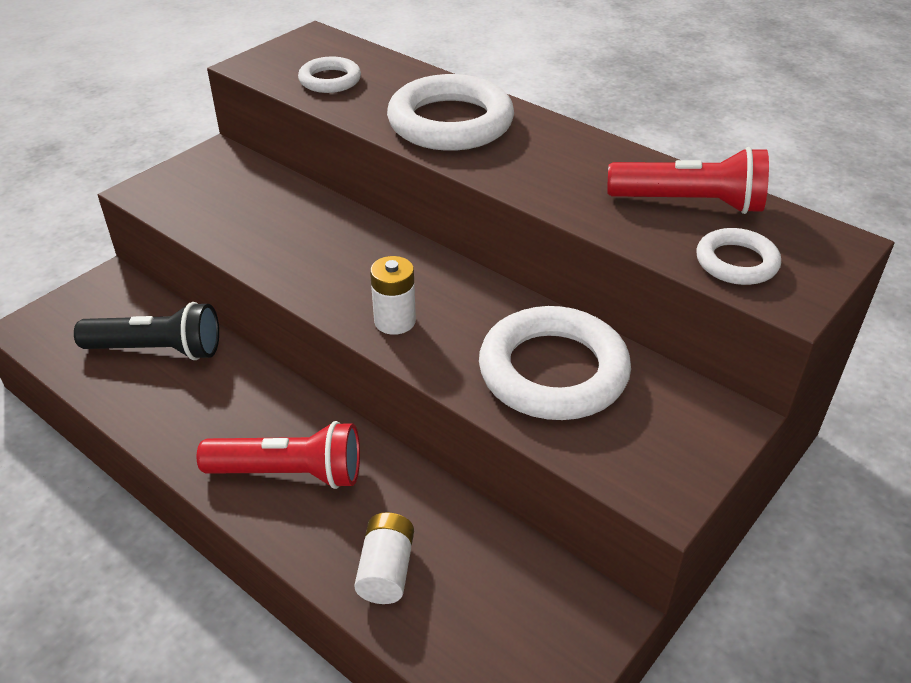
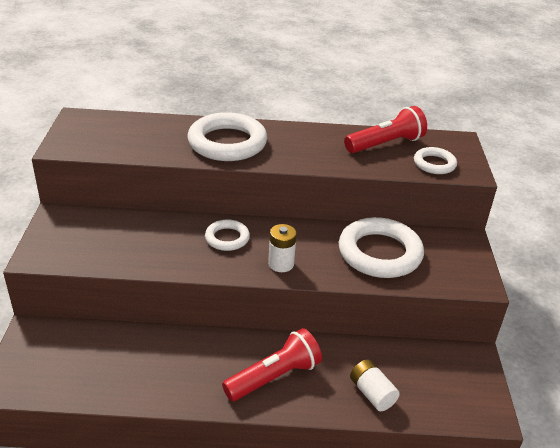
camera: 40 degrees left, 5 degrees down
black flashlight [74,302,219,360] -> none
white ring [298,57,361,93] -> white ring moved to [205,219,250,251]

